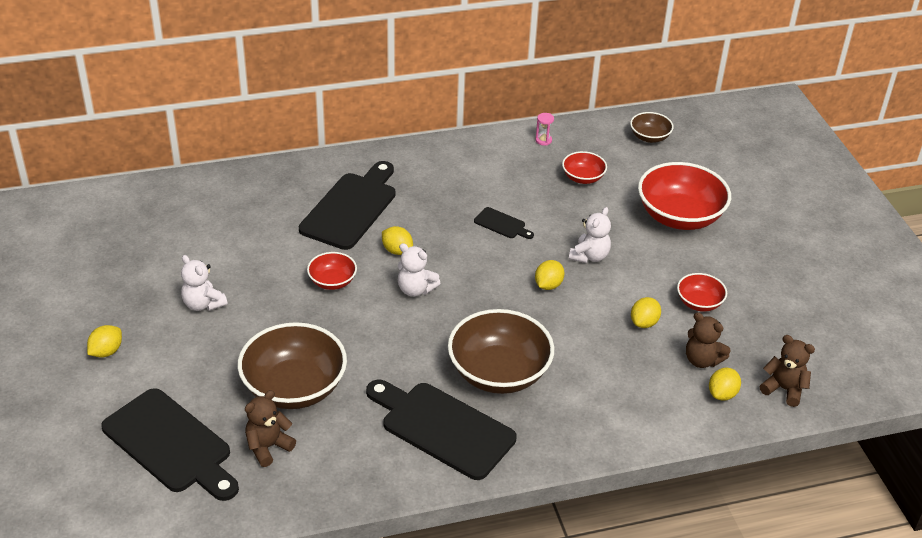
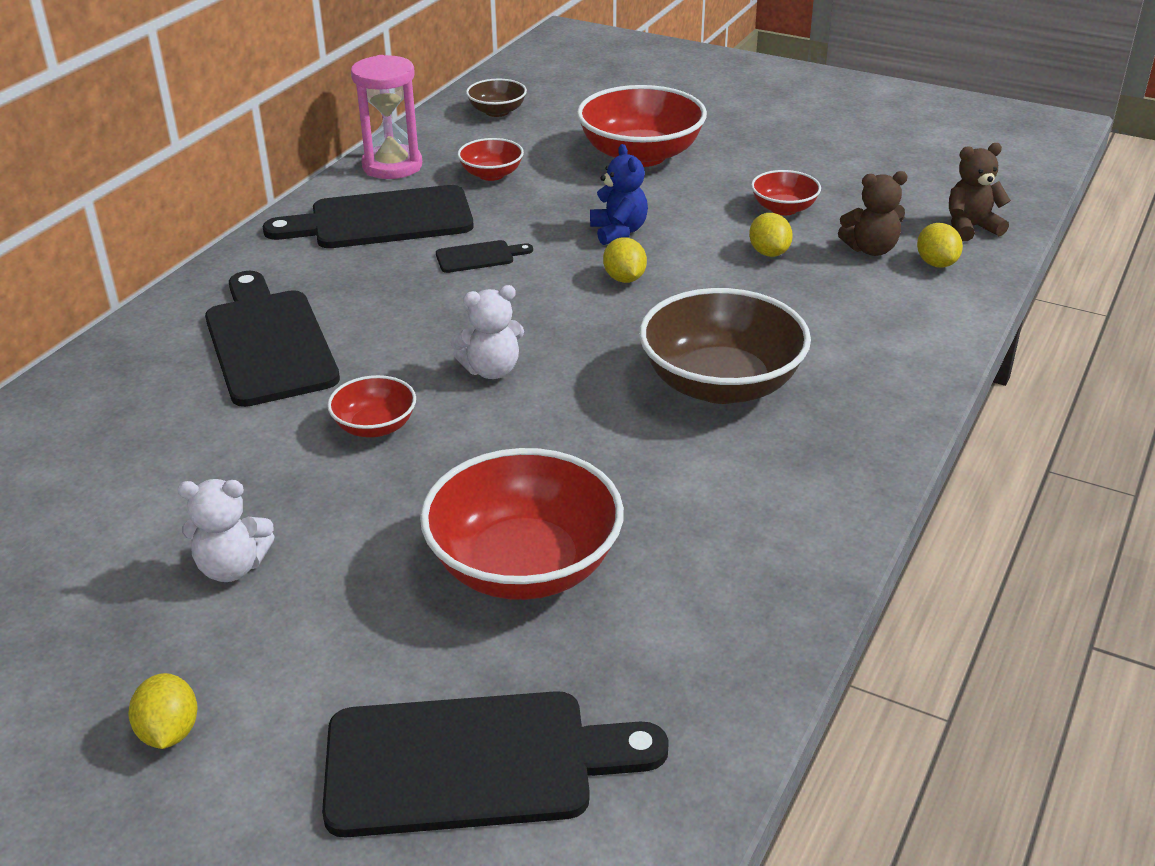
camera: 45 degrees left, 5 degrees down
brown bowl [238,322,347,409] -> red bowl [420,448,624,600]
brown teddy bear [245,390,296,467] -> none
black cutting board [366,380,517,480] -> black cutting board moved to [263,185,474,248]
yellow lemon [382,226,413,255] -> none
pink hourglass [535,113,554,145] -> pink hourglass [351,55,422,179], size x2.42
white teddy bear [569,207,611,263] -> blue teddy bear [590,144,648,245]

